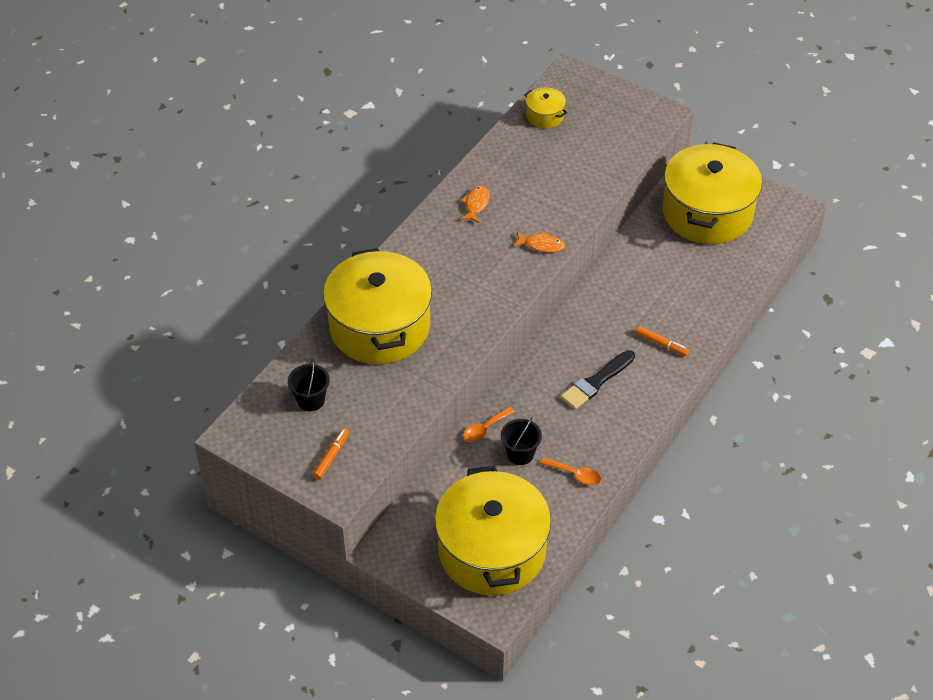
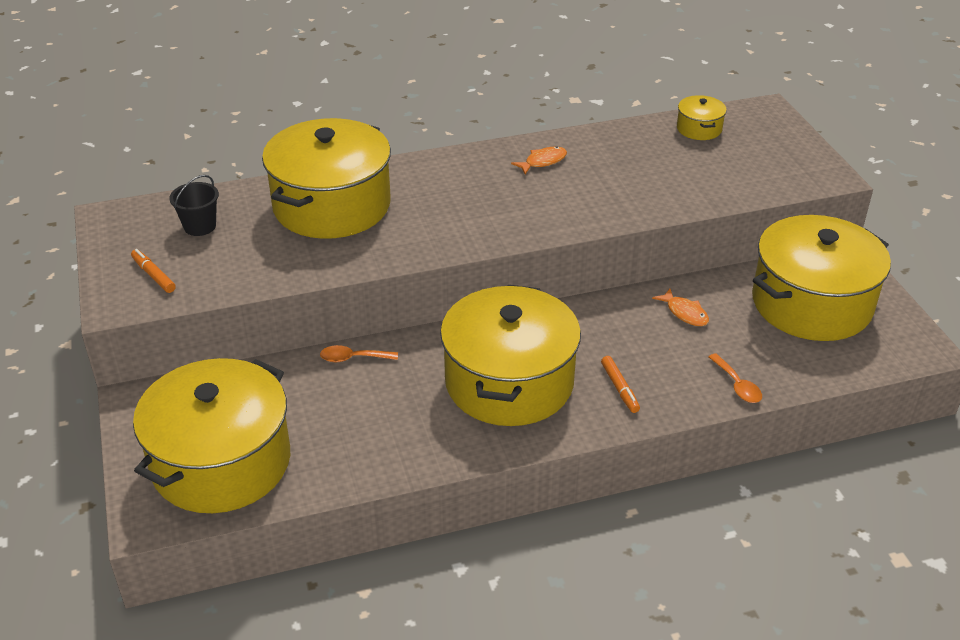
camera: 40 degrees right, 10 degrees down
orange marker [313,428,349,480] -> orange marker turned 105 degrees counterclockwise [131,249,176,293]
black bucket [501,417,542,465] -> none
orange fish [513,231,565,253] -> orange fish moved to [652,289,709,326]
orange spoon [540,457,601,485] -> orange spoon moved to [708,353,762,403]
black brush [560,350,635,409] -> yellow pot [440,285,581,426]

